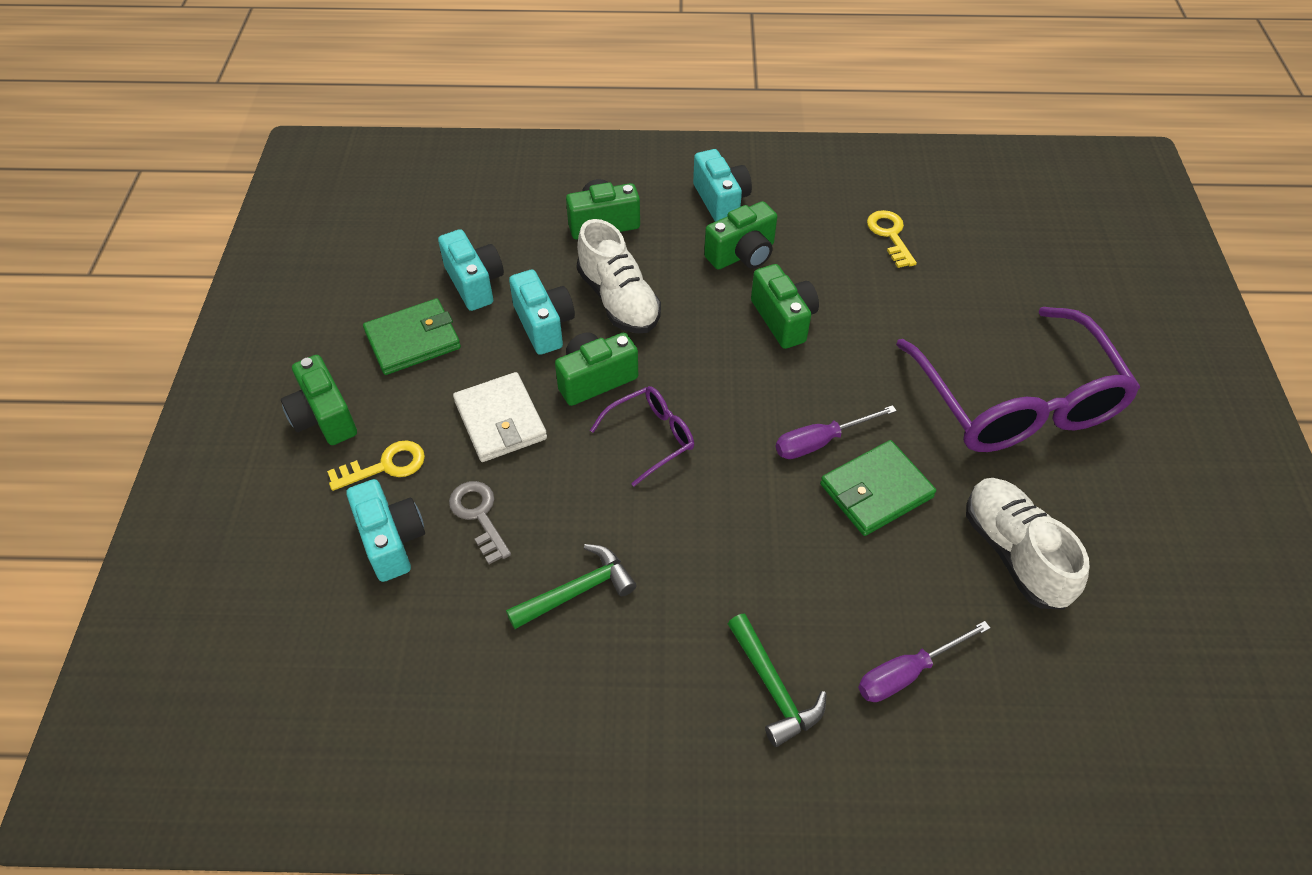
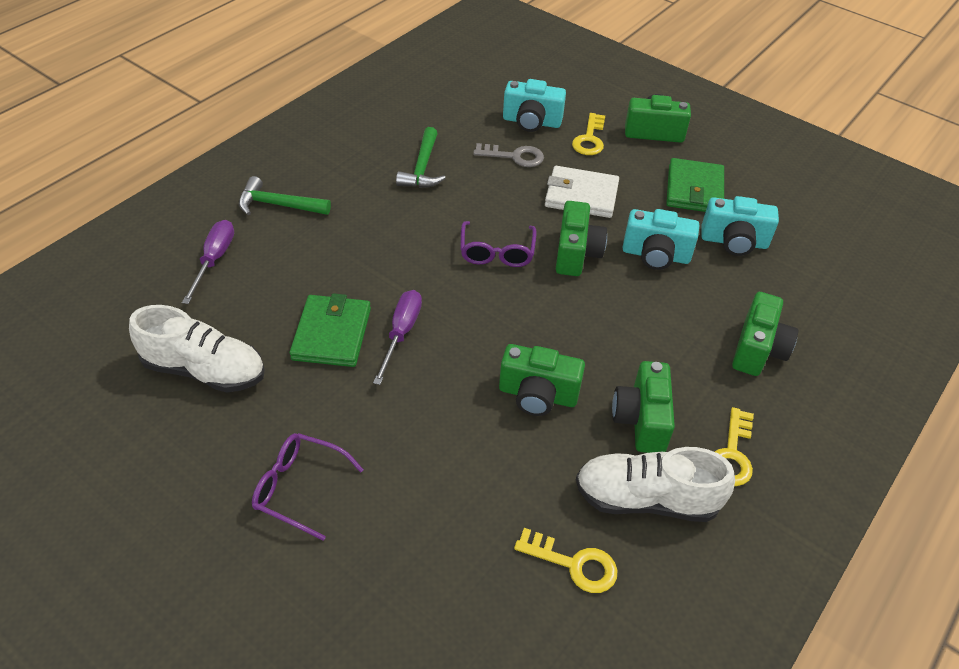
camera: 125 degrees right, 5 degrees down
white shoe [577,219,661,334] -> white shoe moved to [576,447,735,522]
turquoise camera [693,149,752,222] -> yellow key [715,407,754,486]
purple glasses [896,307,1140,452] -> purple glasses [252,433,364,541], size x0.46

